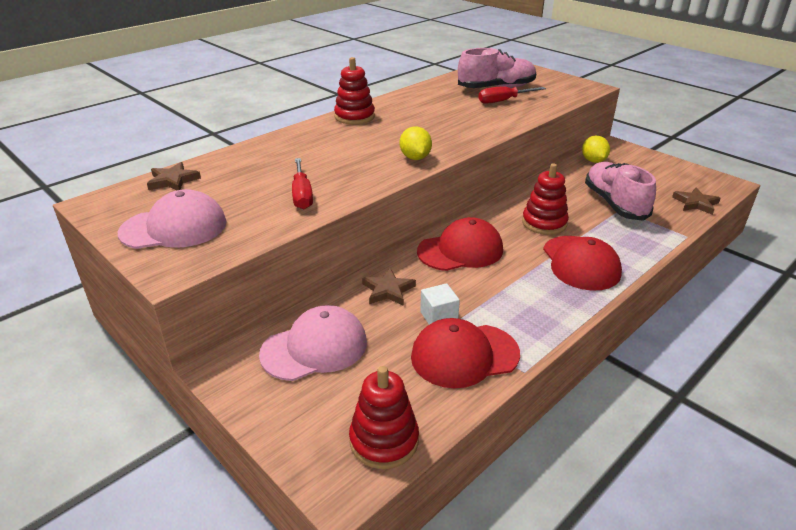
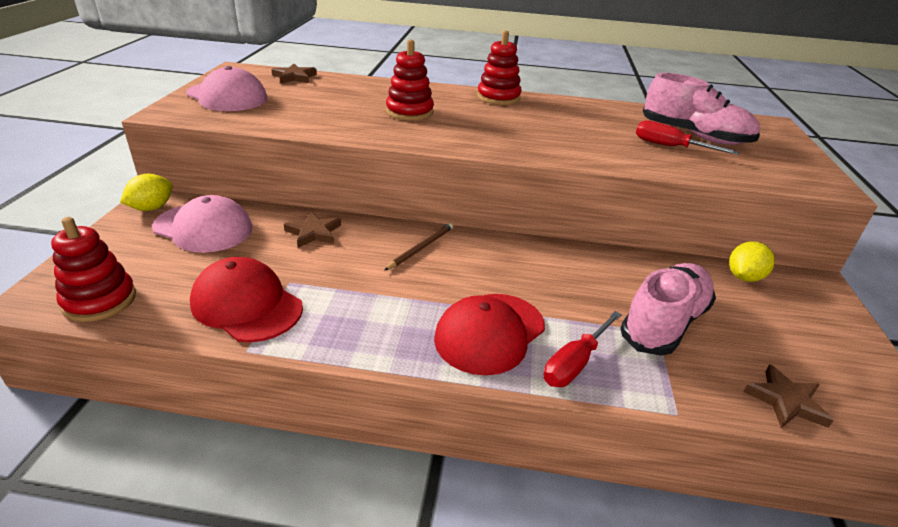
camera: 50 degrees right, 0 degrees up
red screwdriver [292,158,313,209] -> red screwdriver moved to [543,311,622,387]
yellow lemon [400,126,432,160] -> yellow lemon moved to [120,174,173,211]
red cap [417,217,503,271] -> brown pencil [384,223,453,271]
white cube [420,283,460,325] -> none
red stacking toy [522,163,569,235] -> red stacking toy moved to [386,40,434,121]

